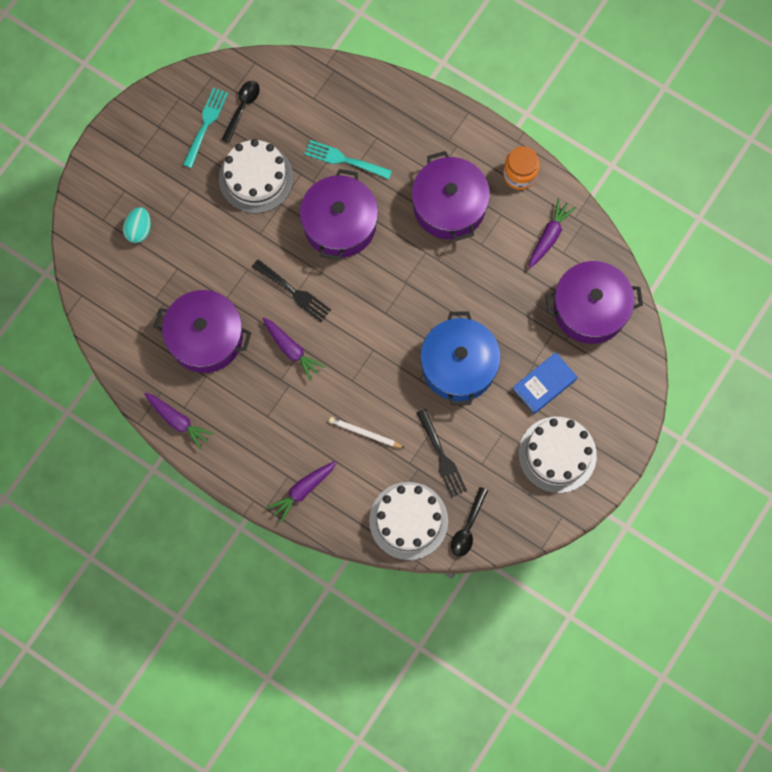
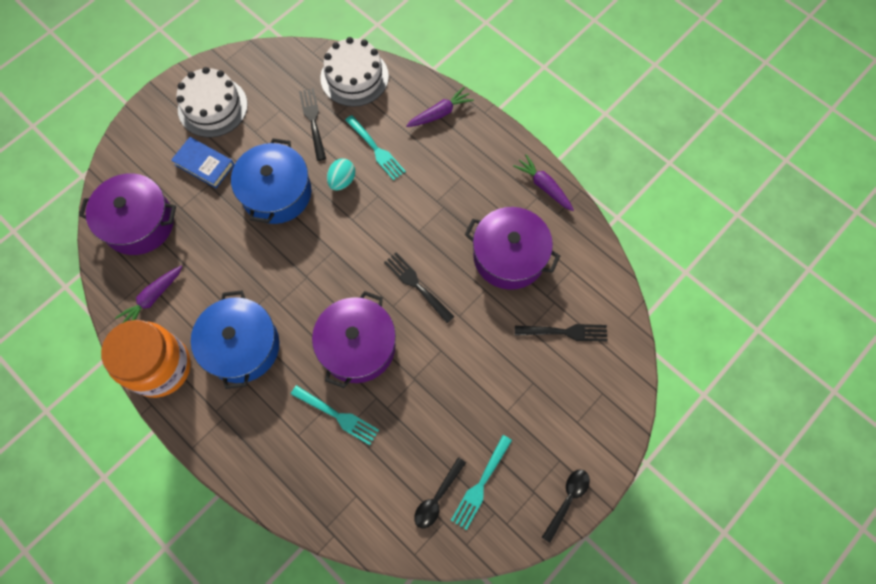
camera: 170 degrees left, 5 degrees down
turquoise egg [123,207,151,243] -> turquoise egg moved to [327,158,355,191]
white cake [219,139,294,214] -> none
purple carrot [262,317,325,381] -> none
white pencil [329,417,405,448] -> turquoise fork [345,115,406,181]
purple pot [412,151,490,241] -> blue pot [191,290,279,389]
black spoon [451,487,488,557] -> black spoon moved to [542,470,590,543]
orange jar [503,146,540,190] -> orange jar [101,320,191,398], size x1.78
blue book [513,352,578,414] -> blue book turned 60 degrees clockwise [171,137,234,188]
none -> black fork [515,324,608,342]

